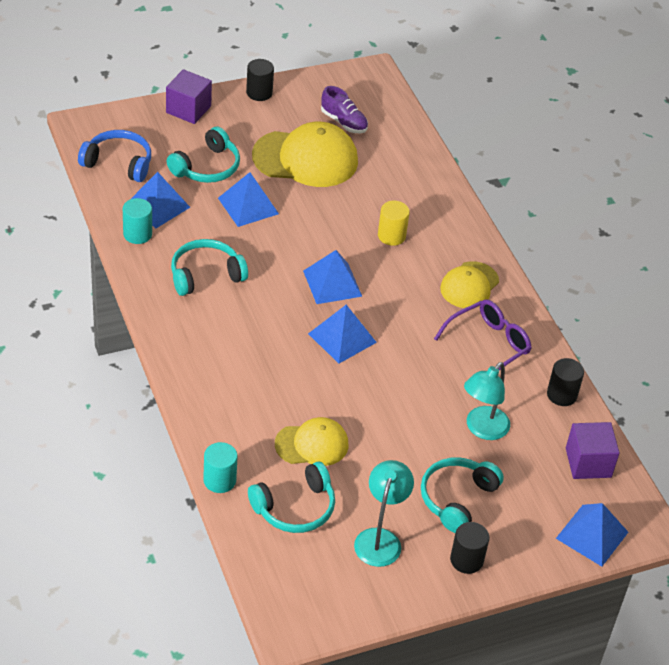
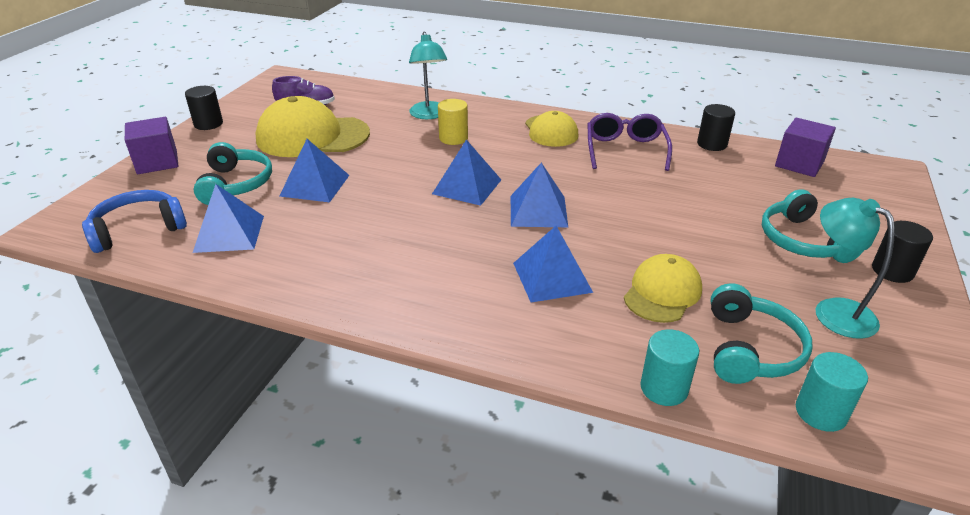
camera: 45 degrees left, 10 degrees down
turquoise cylinder [123,198,152,244] -> turquoise cylinder moved to [796,352,868,432]
turquoise headphones [171,239,248,296] -> none
yellow cap [252,122,358,187] -> yellow cap turned 135 degrees counterclockwise [255,96,370,157]
turquoise lamp [464,362,510,440] -> turquoise lamp moved to [409,32,447,119]
blue pyramid [556,503,628,566] -> blue pyramid moved to [513,226,593,302]

